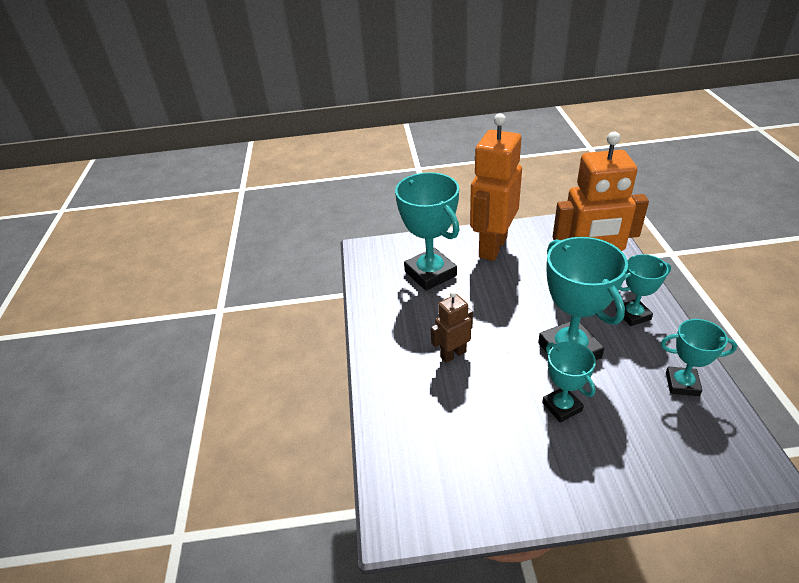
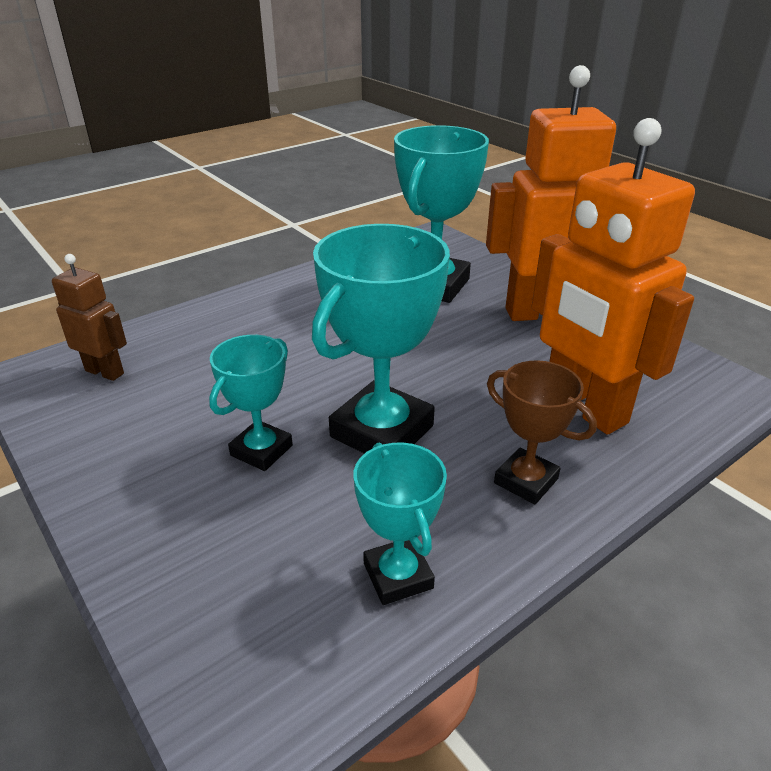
camera: 55 degrees right, 5 degrees down
brown robot [431,291,473,363] -> brown robot moved to [52,254,127,381]
turquoise trophy [616,254,671,326] -> brown trophy [487,360,597,505]

